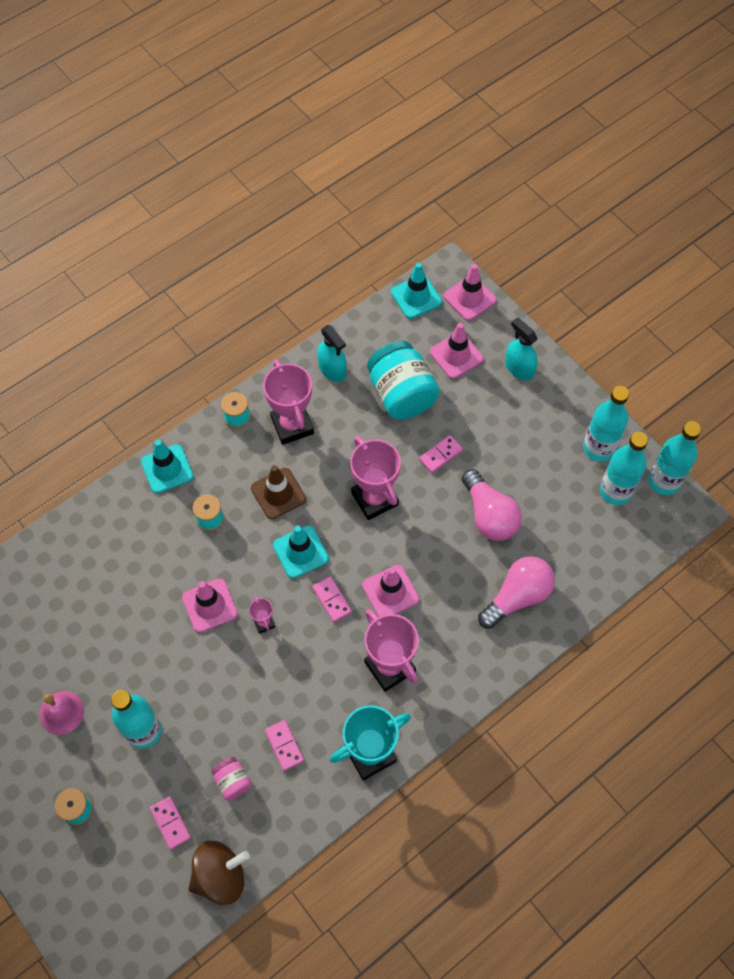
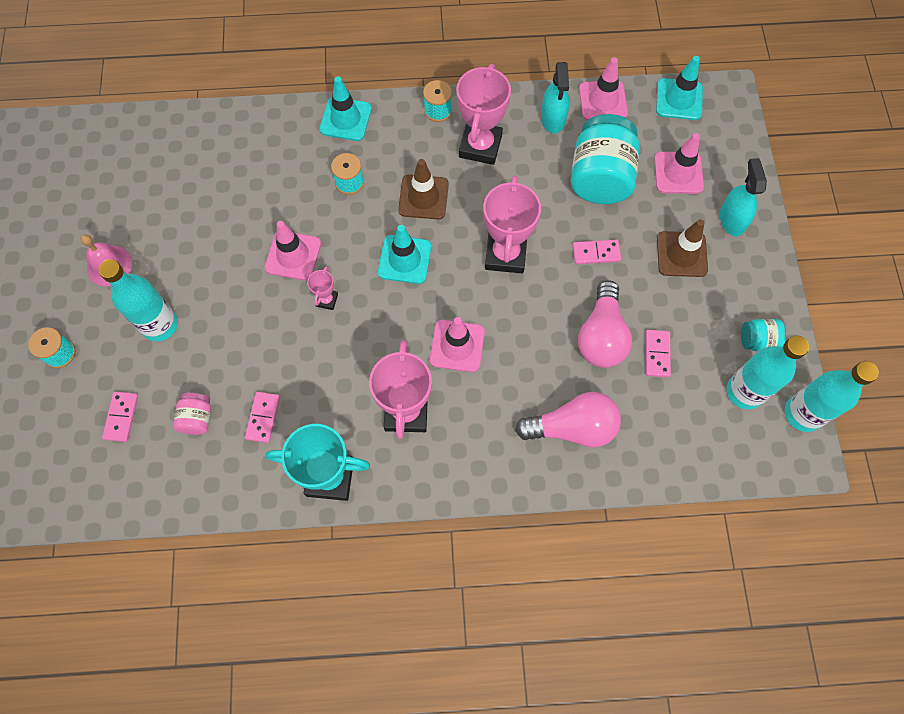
camera: 35 degrees right, 5 degrees up
brown spinning top [189,841,250,905] -> none
pink domino [312,576,352,622] -> pink domino moved to [646,330,671,377]
pink traffic cone [444,264,497,321] -> pink traffic cone moved to [579,57,628,120]
turquoise bottle [583,386,629,461] -> turquoise jar [741,319,786,351]
none -> brown traffic cone [657,219,708,277]

